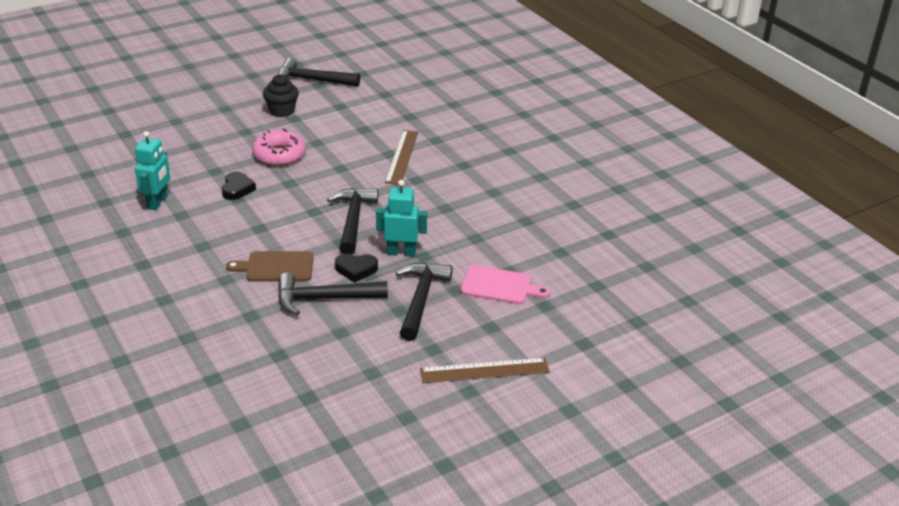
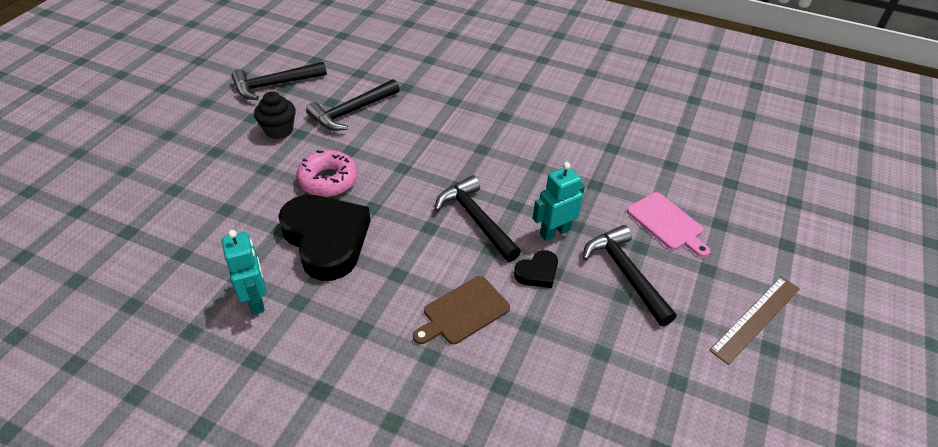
camera: 35 degrees left, 10 degrees up
black heart [222,171,256,200] -> black heart [278,195,371,281], size x2.22
black hammer [278,273,388,315] -> black hammer moved to [306,79,400,131]
brown ruler [385,130,418,185] -> none
pink cutting board [461,265,550,304] -> pink cutting board turned 75 degrees clockwise [627,192,710,257]

